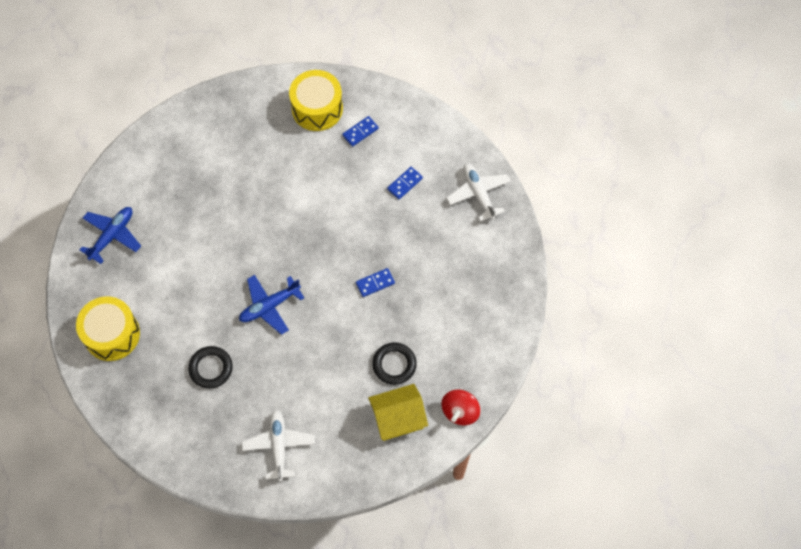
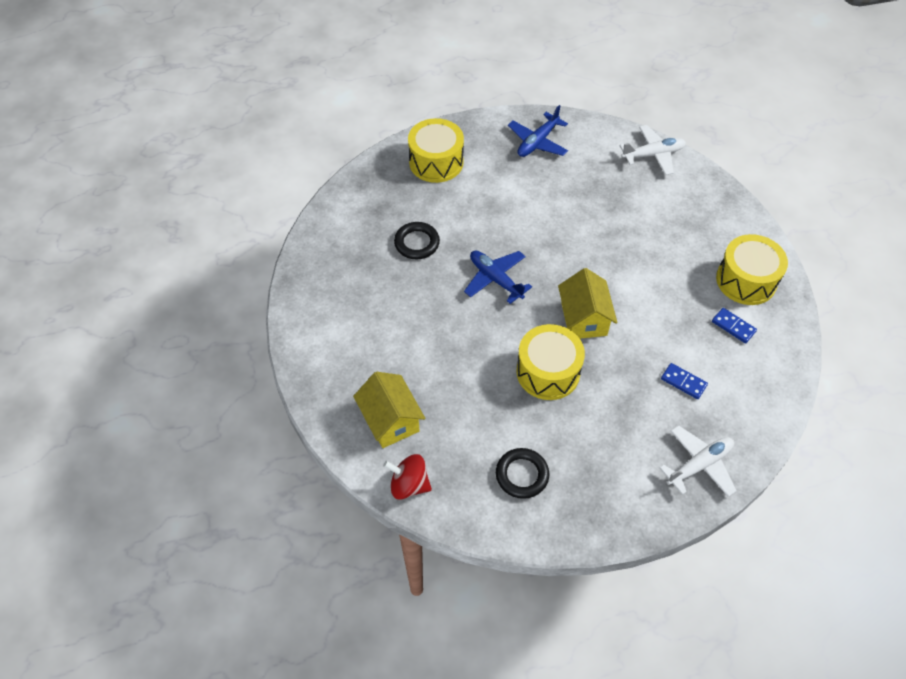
camera: 80 degrees right, 10 degrees down
blue plane [79,207,141,264] -> blue plane turned 105 degrees clockwise [508,105,568,157]
white plane [242,410,315,481] -> white plane moved to [620,125,686,175]
blue domino [356,268,395,297] -> yellow drum [516,324,585,400]
black ring [372,342,417,385] -> black ring moved to [496,448,549,499]
none -> yellow house [558,268,617,339]

